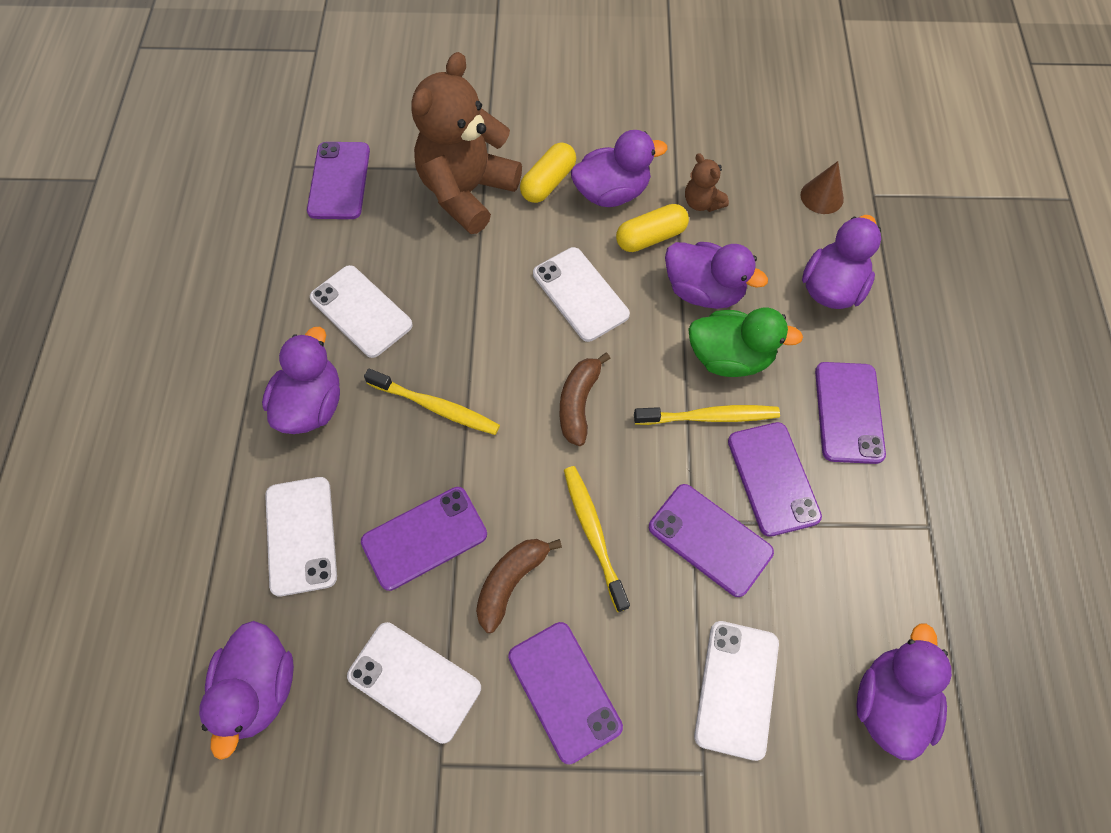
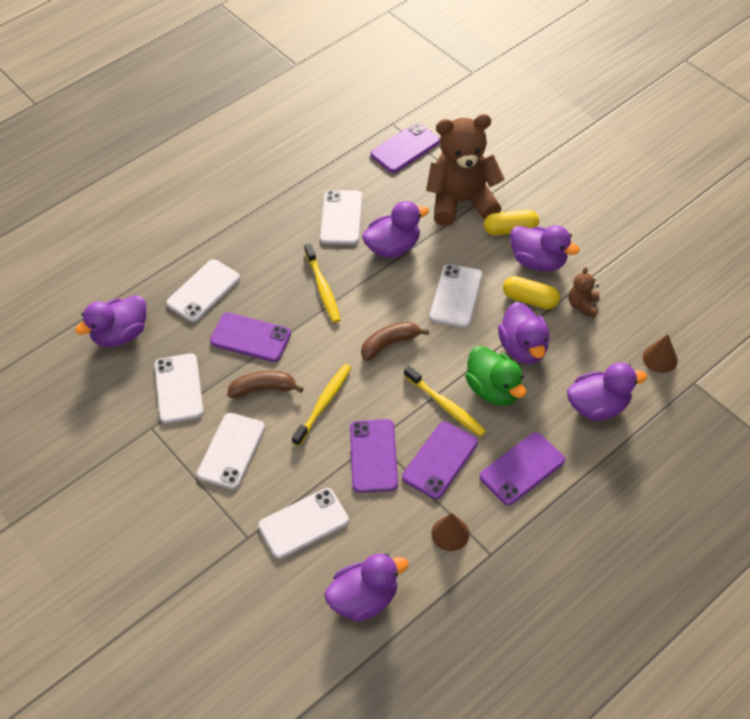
camera: 50 degrees right, 10 degrees down
purple duck [262,327,340,434] -> purple duck moved to [362,201,429,258]
purple phone [508,622,623,764] -> white phone [197,413,265,489]
none -> brown cone [431,513,469,551]

